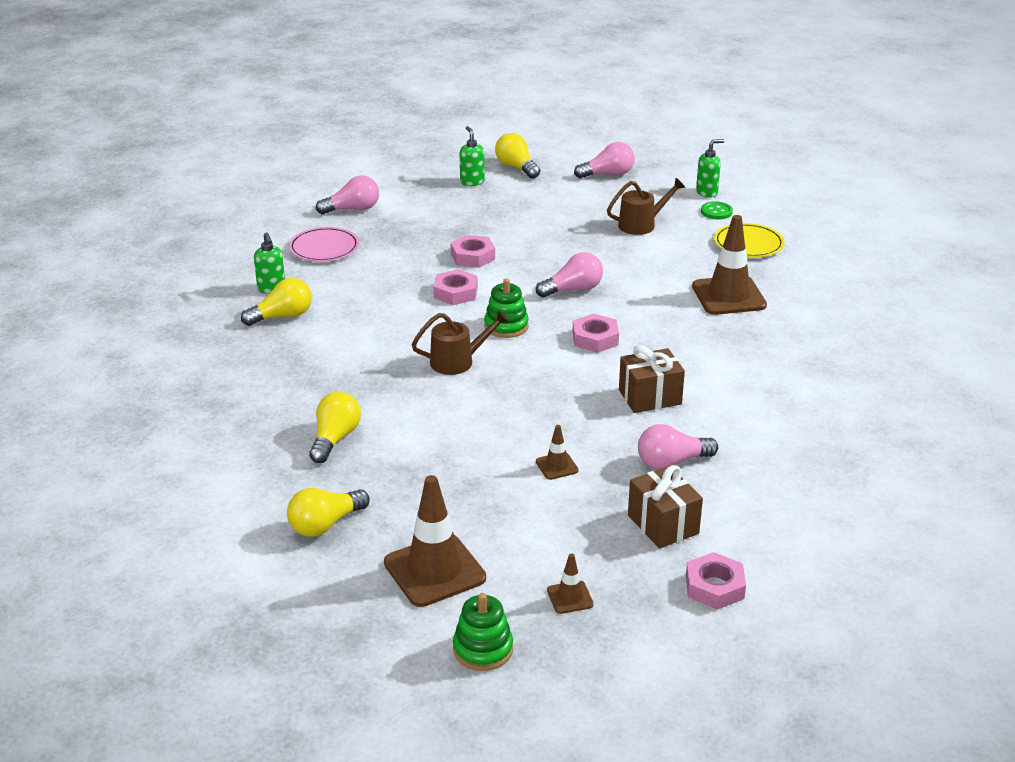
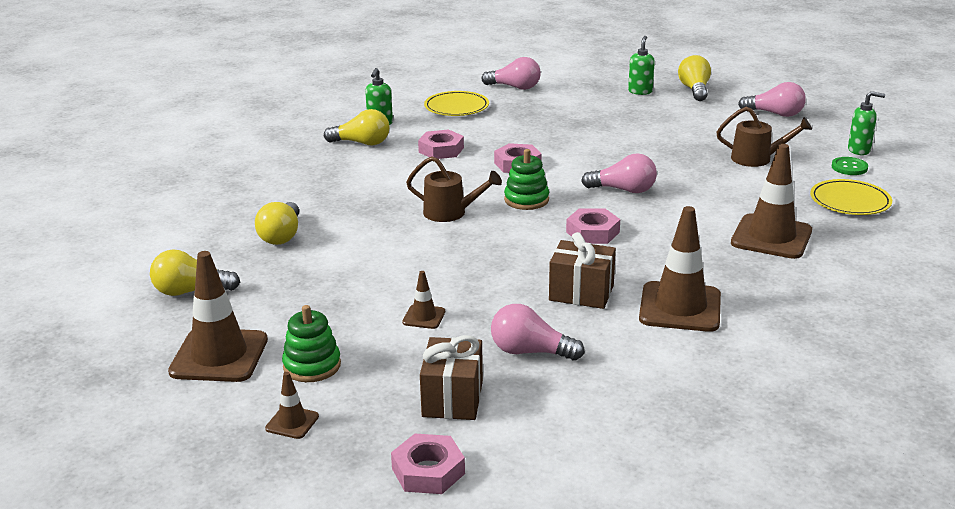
camera: 35 degrees right, 5 degrees down
pink plate [289,227,359,262] -> yellow plate [424,91,489,116]
yellow light bulb [309,392,361,463] -> yellow light bulb turned 135 degrees clockwise [255,202,299,245]
pink nut [451,235,495,268] -> pink nut moved to [418,129,464,159]
green stacking toy [453,593,513,671] -> green stacking toy moved to [282,305,341,382]
none -> brown traffic cone [639,206,721,332]

